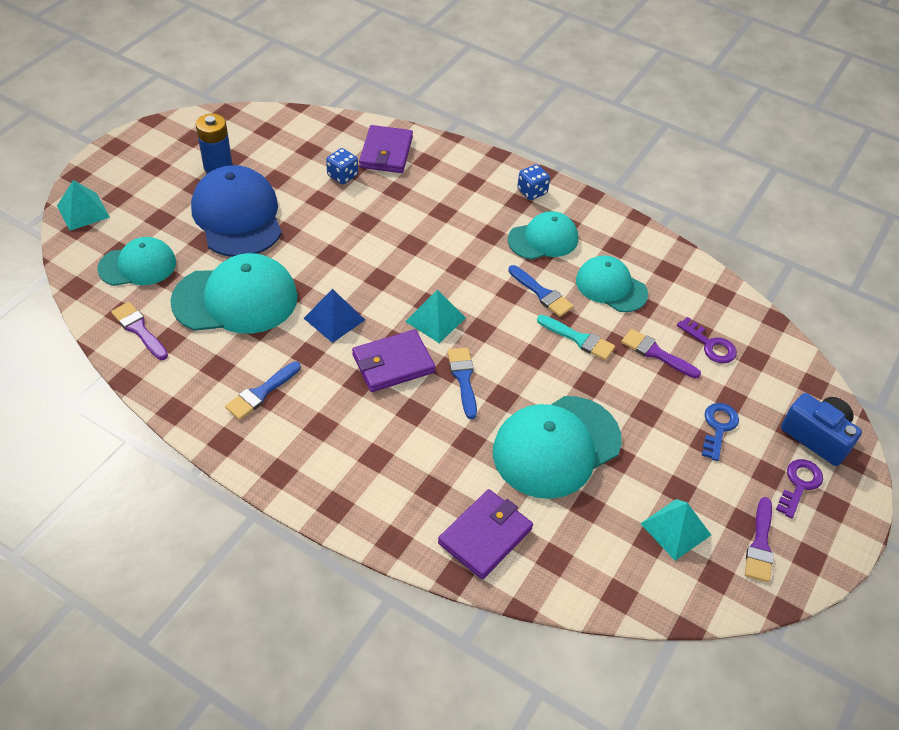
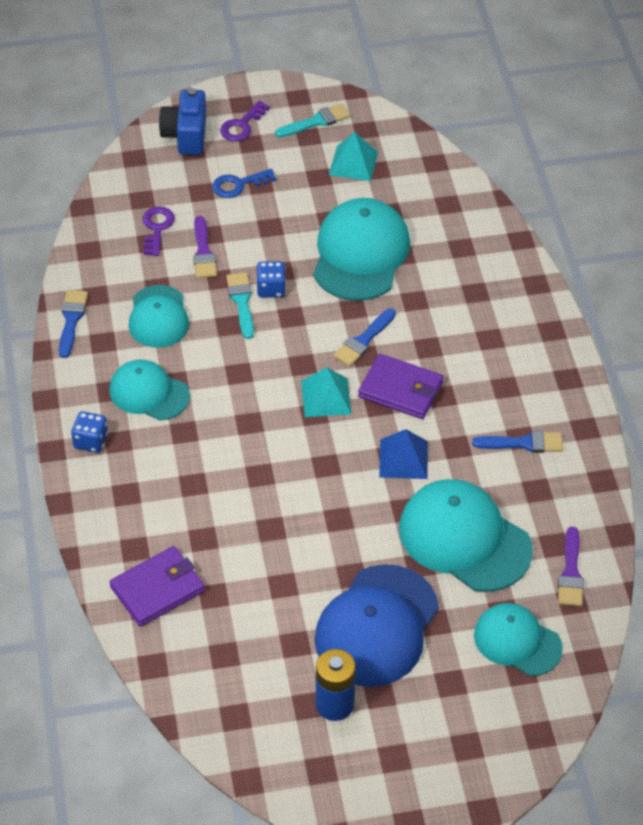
camera: 130 degrees left, 0 degrees up
turquoise pyramid [57,180,110,231] -> none
blue dice [326,148,358,184] -> blue dice moved to [256,261,286,298]
purple wallet [438,489,533,579] -> none
turquoise cap [493,396,622,499] -> turquoise cap turned 90 degrees counterclockwise [313,198,410,301]
blue brush [508,265,574,317] -> blue brush moved to [59,290,88,358]
purple brush [745,497,774,583] -> turquoise brush [275,103,350,138]
purple key [776,459,823,518] -> purple key turned 45 degrees counterclockwise [220,100,270,142]

